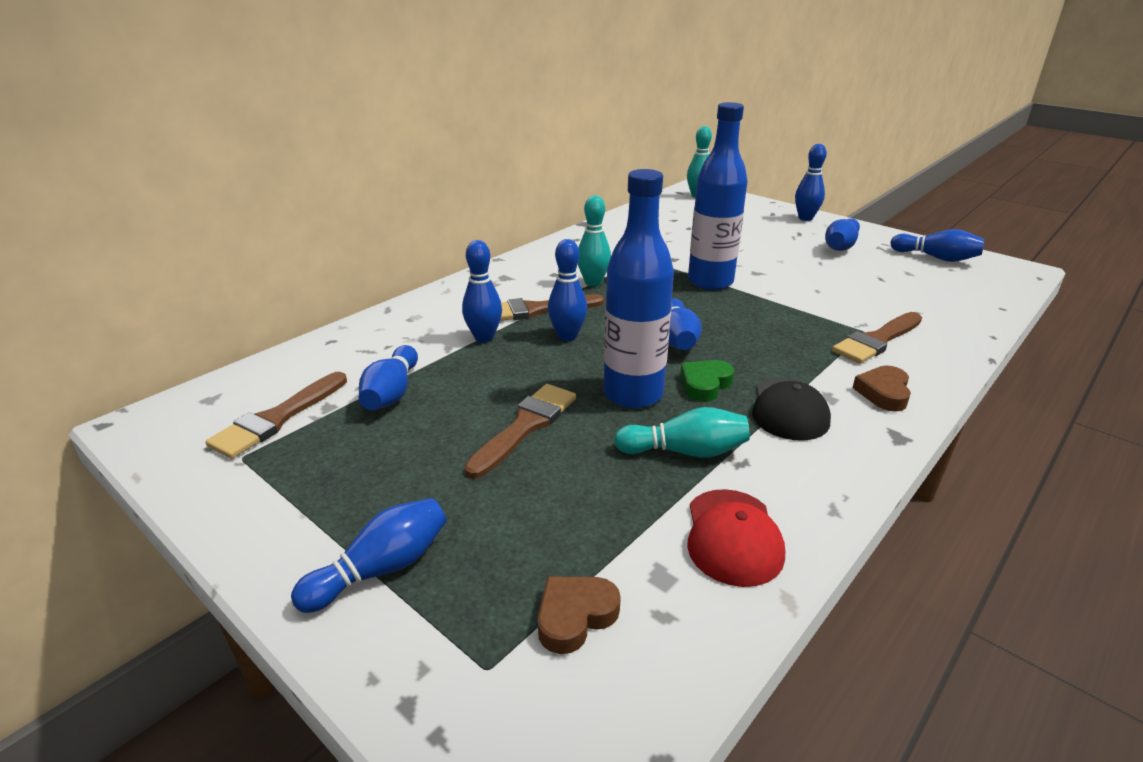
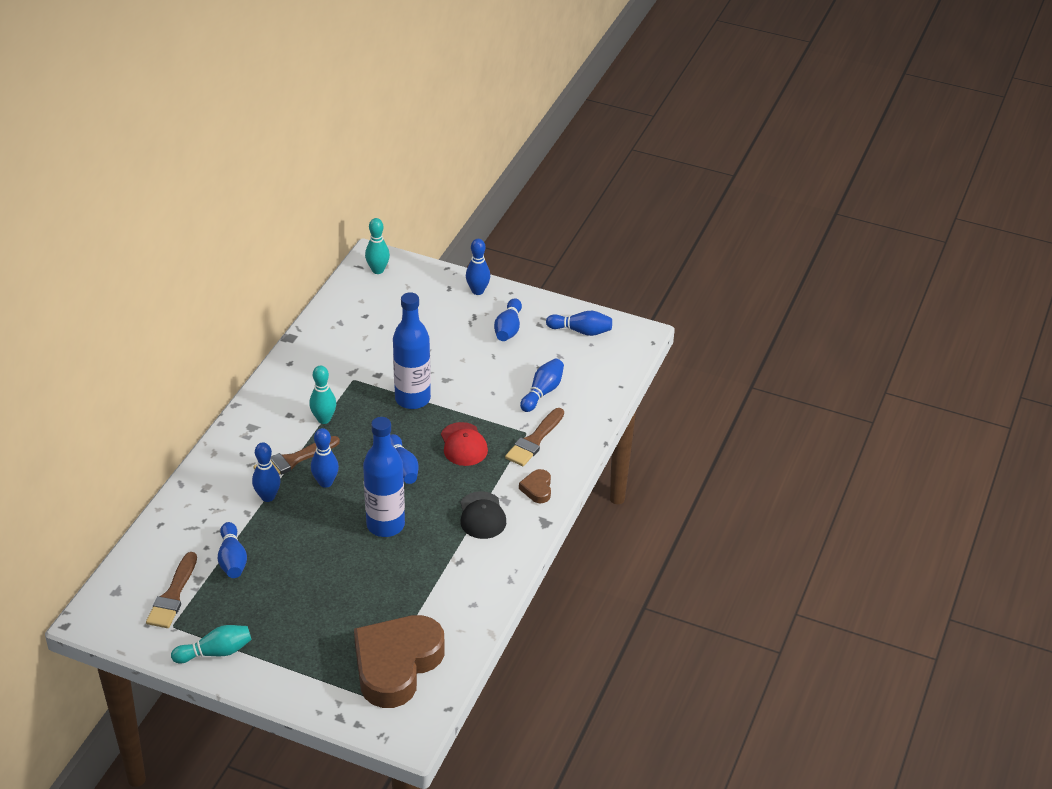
camera: 20 degrees left, 10 degrees up
blue bowling pin [291,498,447,613] -> blue bowling pin moved to [520,359,564,412]
brown brush [464,384,576,479] -> none
brown heart [538,576,621,654] -> brown heart [354,615,445,708], size x2.47
turquoise bowling pin [614,407,750,458] -> turquoise bowling pin moved to [171,625,251,663]
green heart [680,360,734,402] -> none
red cap [687,489,785,587] -> red cap moved to [441,422,488,466]

